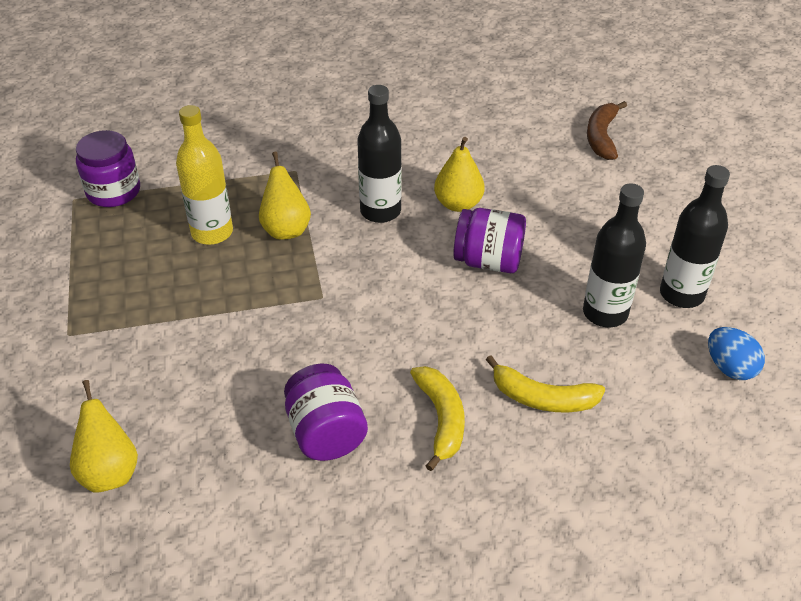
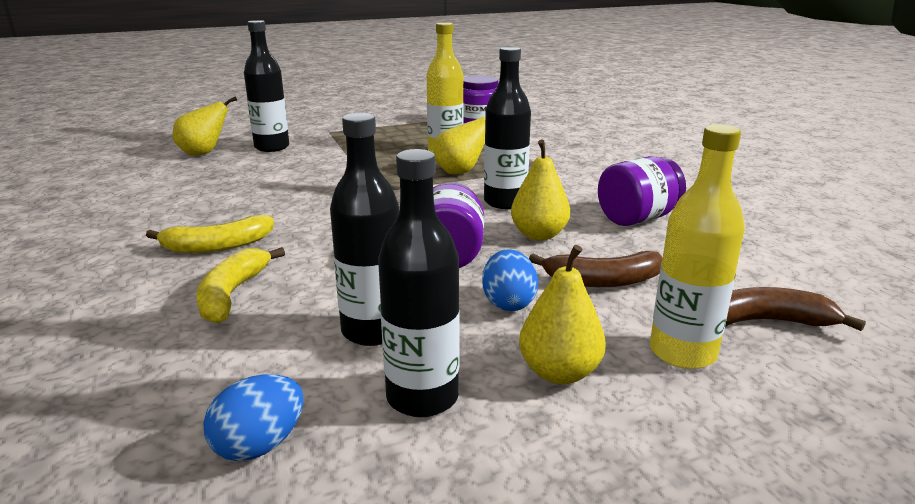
camera: 80 degrees right, 20 degrees down
purple jar [284,363,368,461] -> purple jar moved to [598,156,686,226]
none -> black bottle [244,20,289,152]
none -> blue egg [482,249,538,311]
none -> yellow pear [519,245,606,384]
none -> brown banana [529,251,663,287]
none -> yellow bottle [650,124,745,369]

